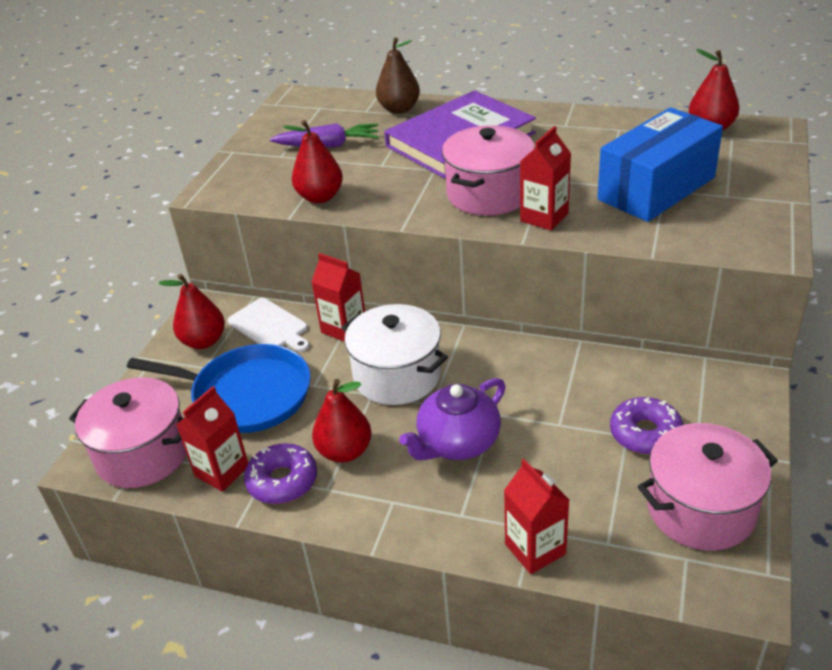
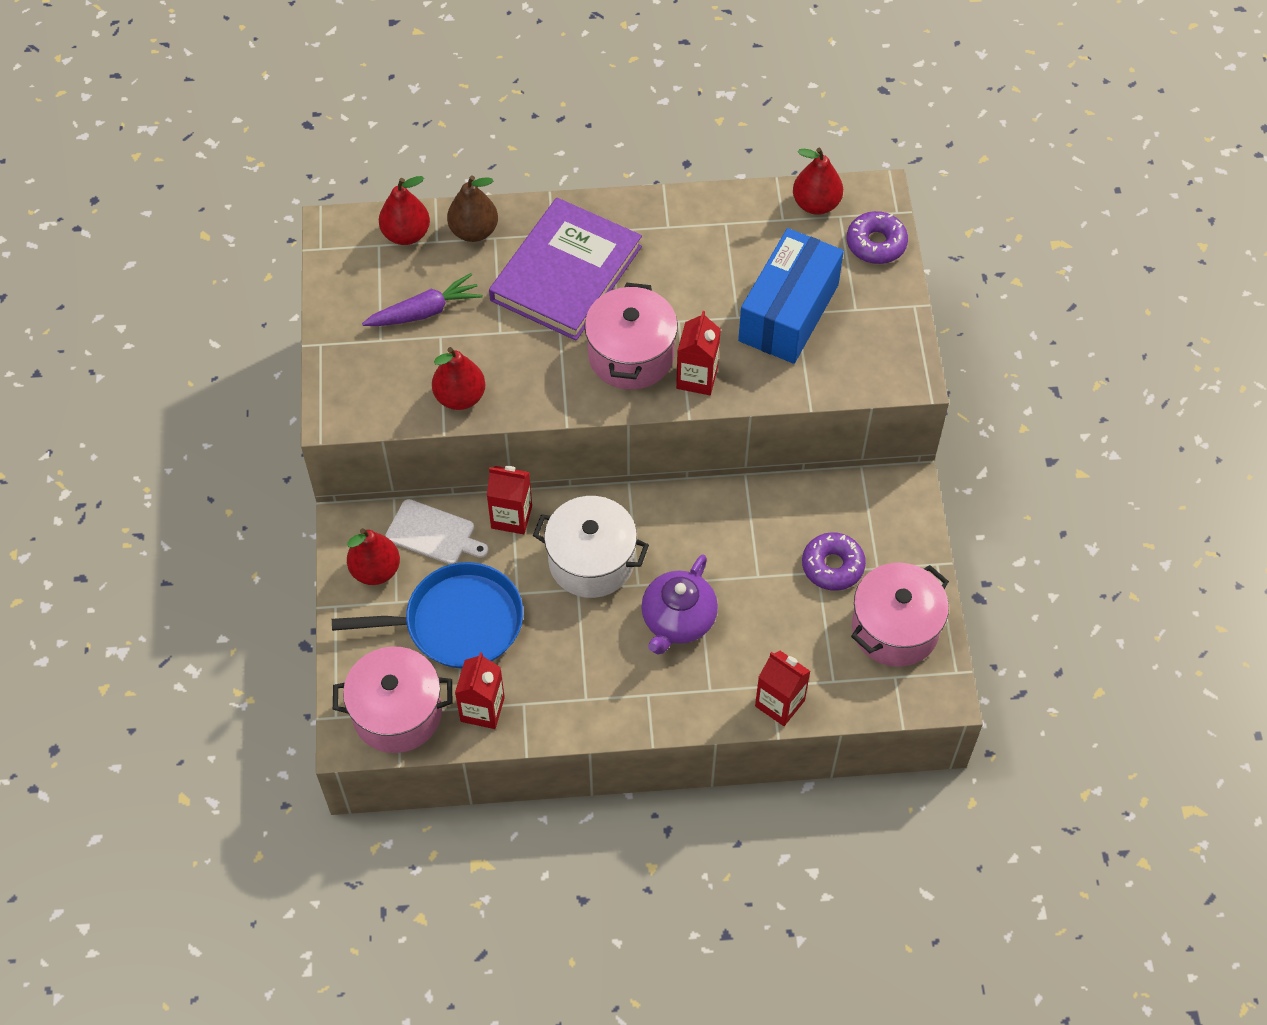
camera: 25 degrees left, 20 degrees up
purple donut [244,443,317,504] -> purple donut moved to [847,211,908,264]
red pear [312,379,372,463] -> red pear moved to [379,176,430,245]

